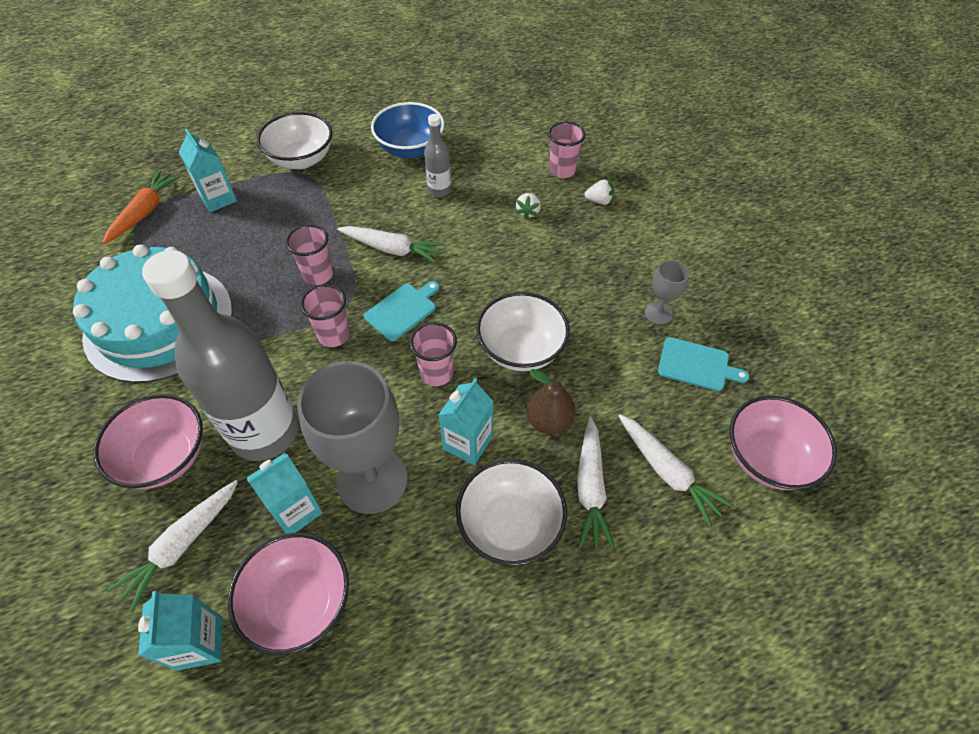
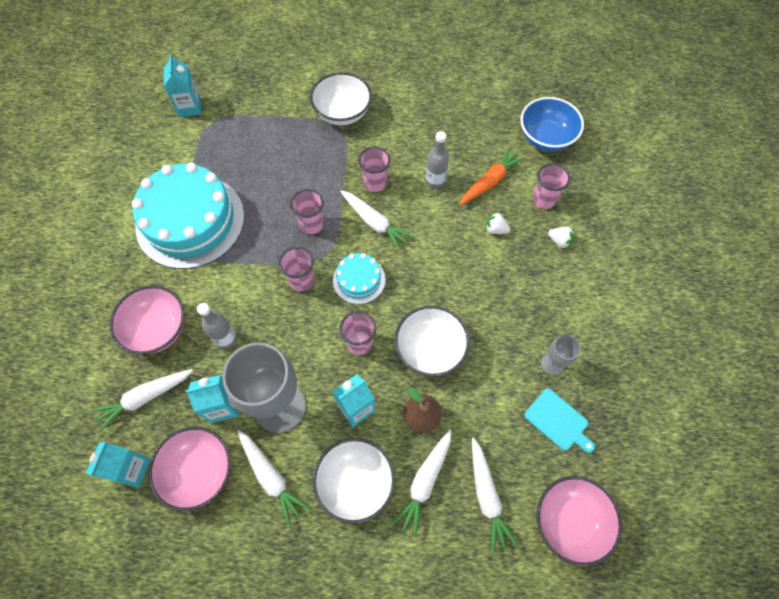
camera: 25 degrees right, 10 degrees up
orange carrot [103,170,181,244] -> orange carrot moved to [460,147,526,205]
grey bottle [142,250,299,461] -> grey bottle [197,303,237,349], size x0.45
turquoise carton [179,129,237,212] -> turquoise carton moved to [164,54,201,117]
turquoise cutting board [364,281,439,341] -> turquoise cake [333,253,385,304]
blue bowl [371,102,444,158] -> blue bowl moved to [520,97,584,151]
white strawberry [516,193,541,220] -> white strawberry turned 75 degrees clockwise [485,212,510,234]
none -> white carrot [237,430,311,527]
none -> pink cup [358,147,391,192]

